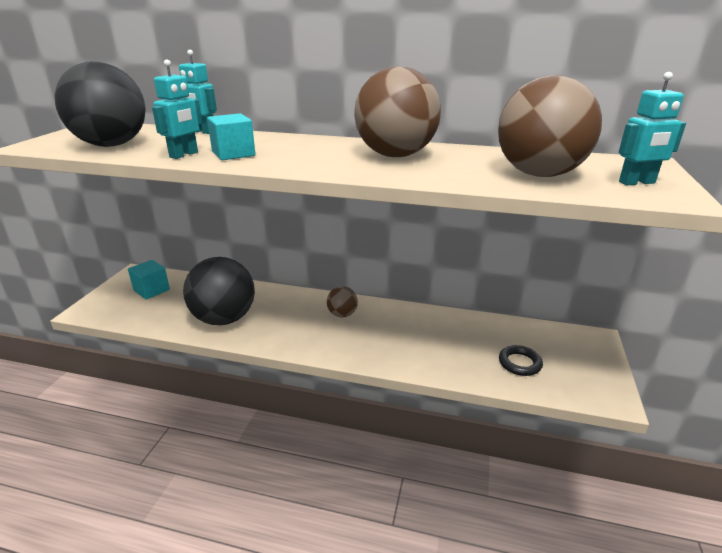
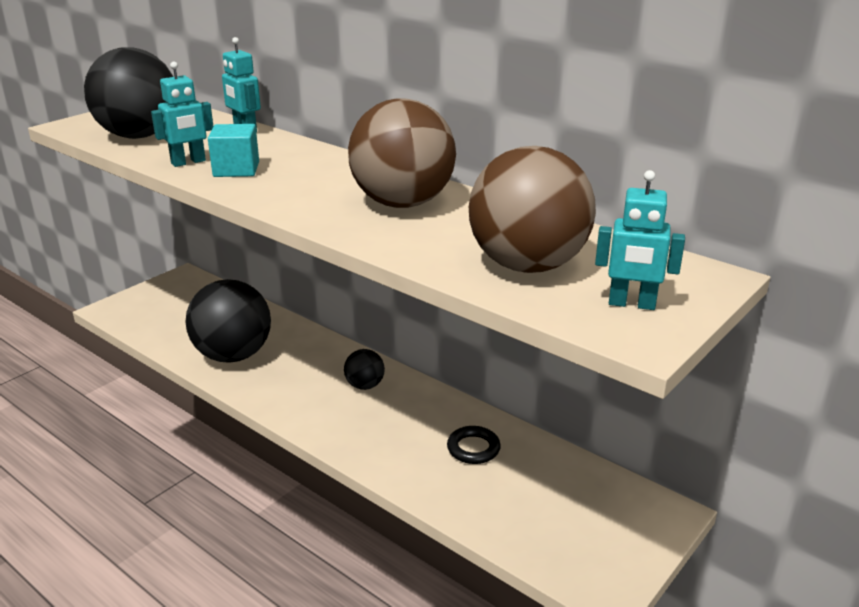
camera: 25 degrees right, 0 degrees up
turquoise cube [128,260,170,300] -> none
brown ball [327,286,358,317] -> black ball [344,349,385,390]
black ring [499,345,543,376] -> black ring moved to [447,426,501,464]

